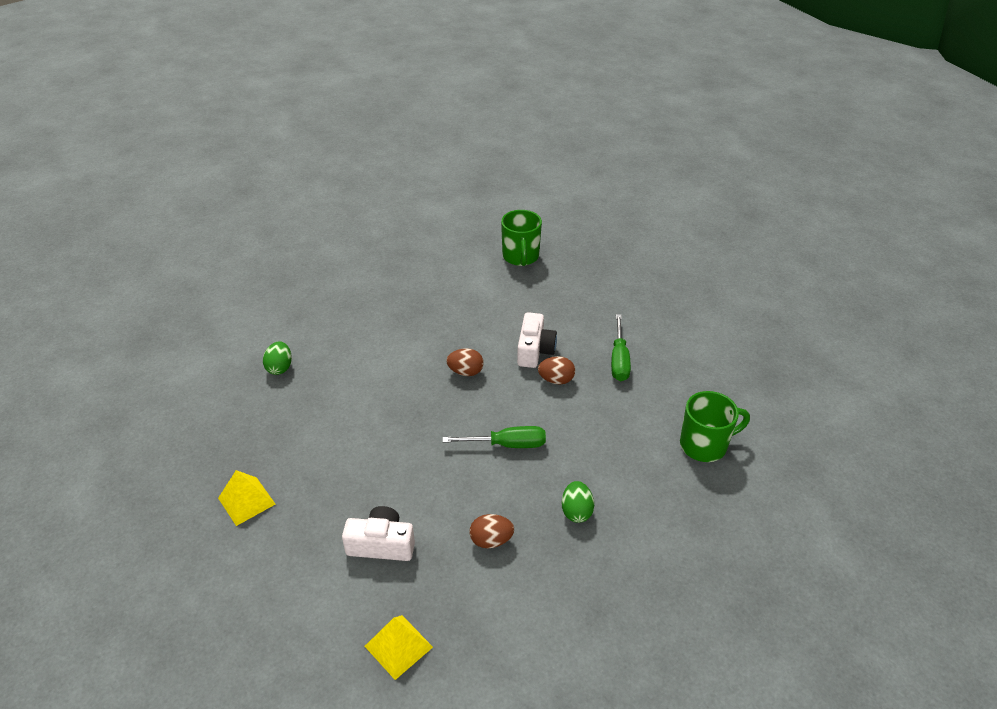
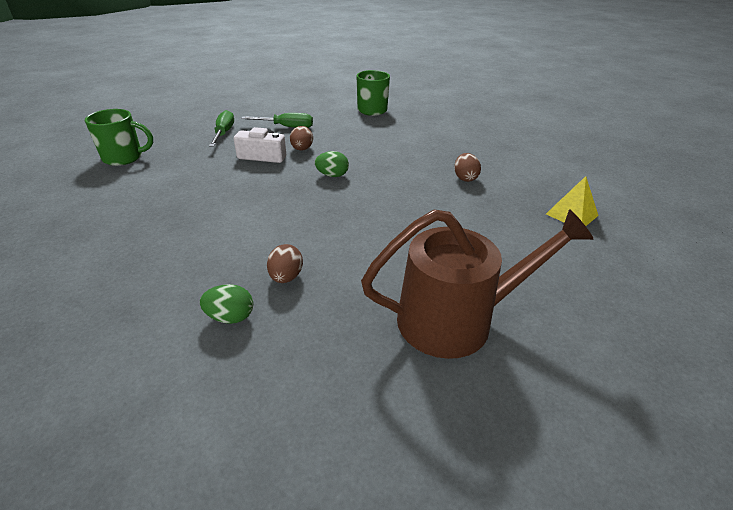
camera: 90 degrees left, 5 degrees down
yellow pyramid [218,470,275,526] -> brown watering can [361,209,593,359]
white camera [342,506,415,561] -> none
green screwdriver [443,426,546,448] -> green screwdriver moved to [209,110,234,146]
brown egg [446,348,484,376] -> brown egg moved to [267,244,303,283]
green egg [562,481,594,523] -> green egg moved to [315,151,349,177]

